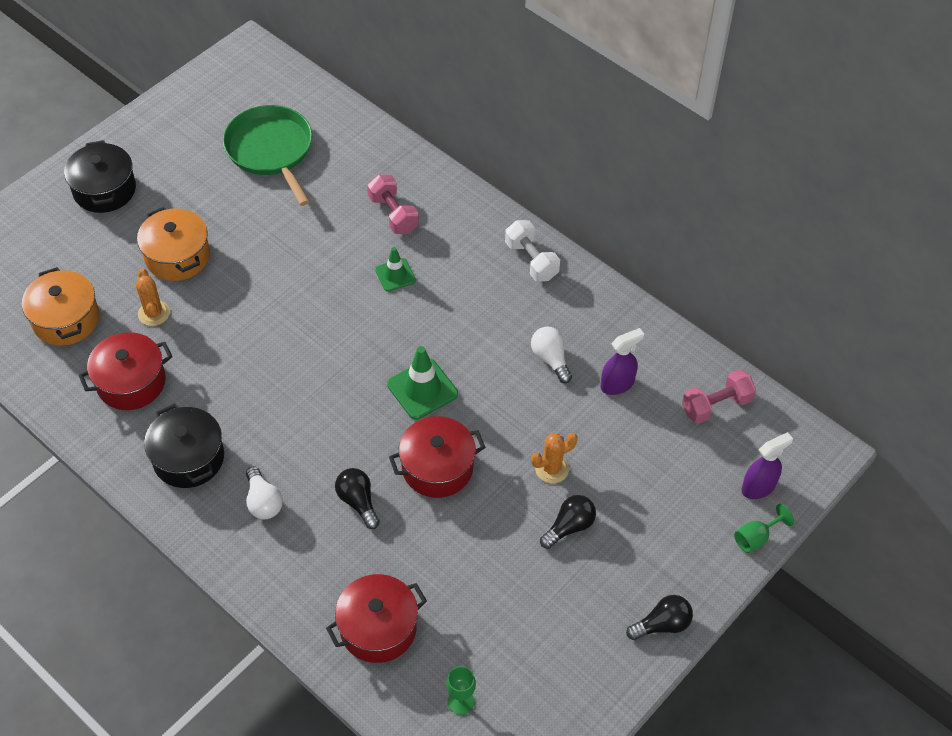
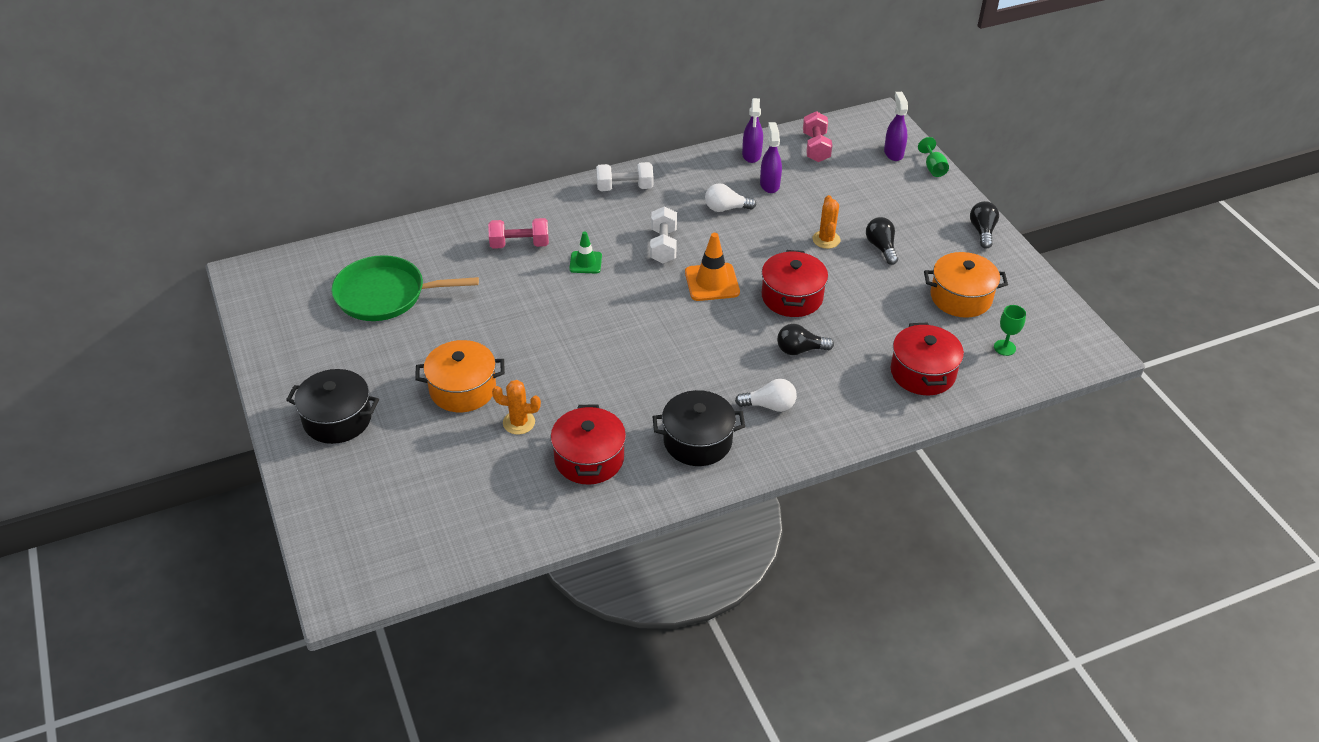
camera: 65 degrees left, 10 degrees down
orange pot [22,267,99,346] -> orange pot moved to [924,252,1008,318]
green traffic cone [387,346,458,420] -> orange traffic cone [685,233,740,301]
none -> white dumbbell [650,206,677,263]
none -> purple spray bottle [742,98,763,163]

